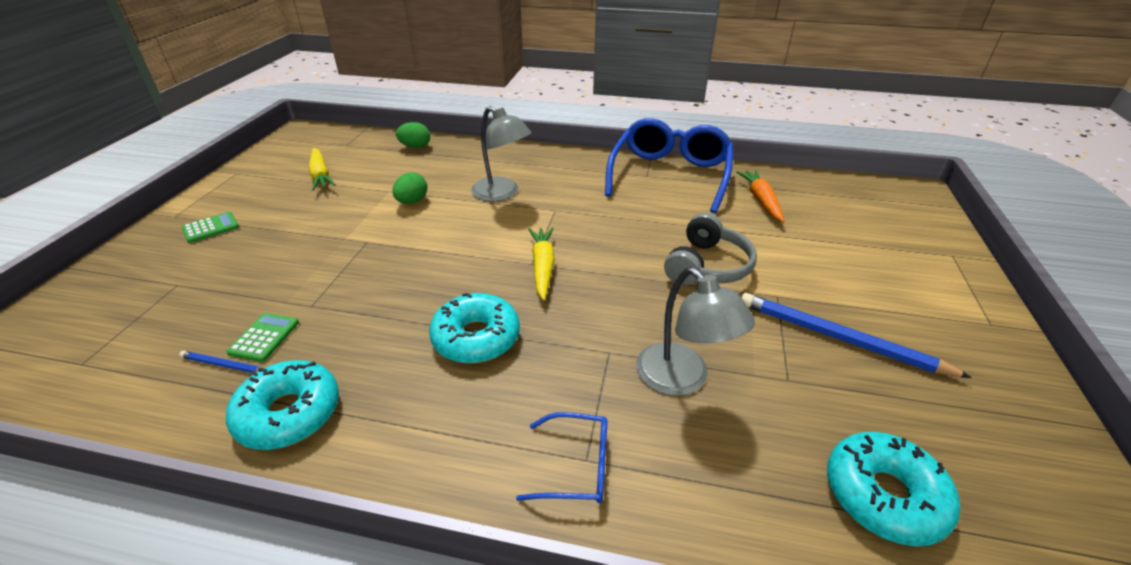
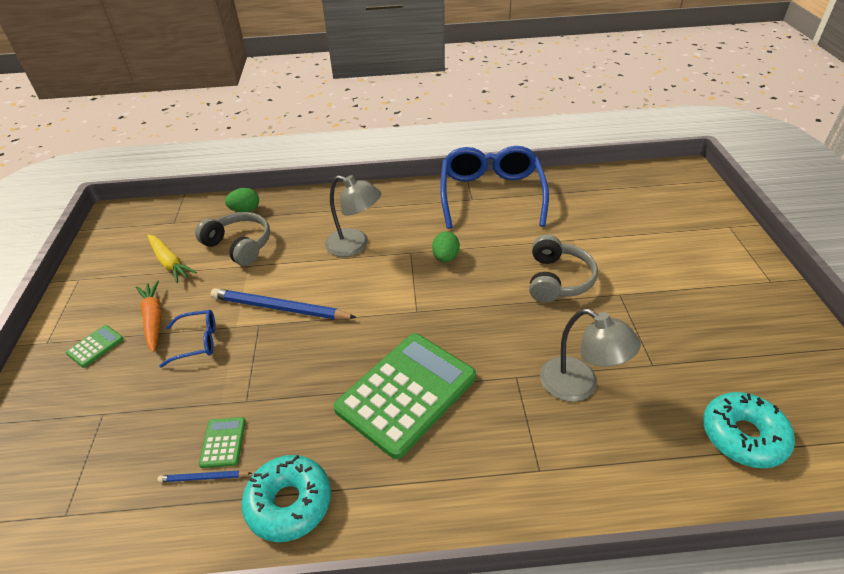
camera: 15 degrees left, 5 degrees up
green egg [392,172,427,204] -> green egg moved to [432,231,460,262]
turquoise donut [429,293,520,364] -> green calculator [333,333,476,459]
blue glasses [516,412,607,503] -> blue glasses moved to [159,310,215,368]
yellow carrot [528,227,555,301] -> none
orange carrot [736,170,785,222] -> orange carrot moved to [136,280,161,352]
blue pencil [741,293,972,378] -> blue pencil moved to [210,288,357,320]
none -> grey headphones [195,212,270,266]

